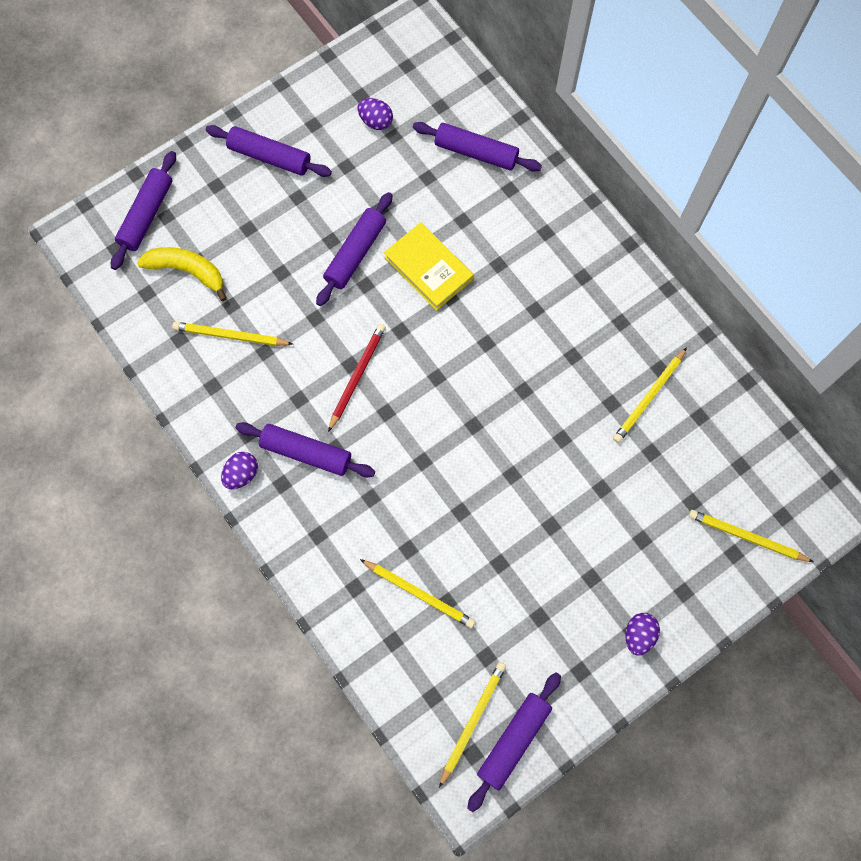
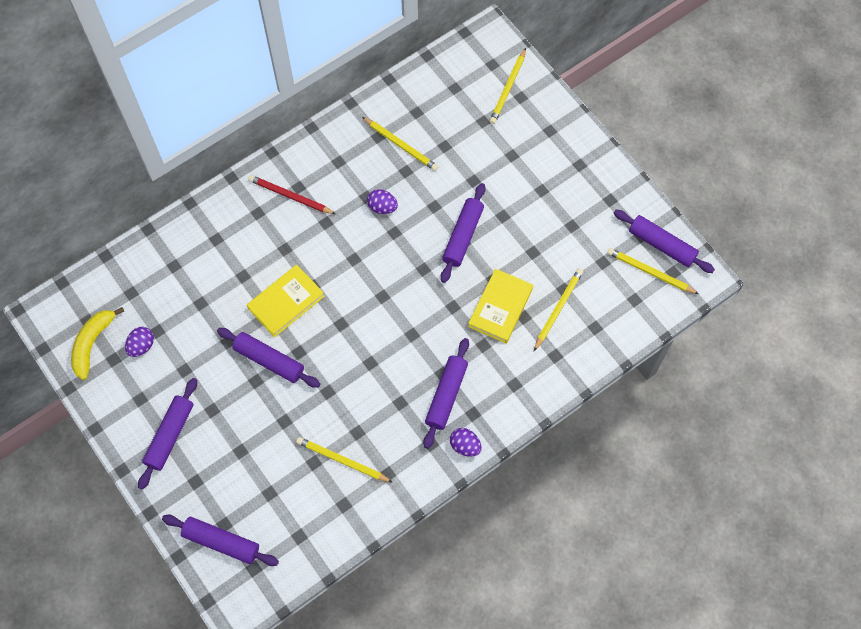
camera: 90 degrees left, 5 degrees down
yellow banana [137,247,227,301] -> yellow banana moved to [71,307,124,380]
yellow pencil [172,322,293,346] -> yellow pencil turned 105 degrees clockwise [296,437,392,482]
red pencil [328,324,386,432] -> red pencil moved to [248,175,336,214]
purple rolling pin [413,122,542,171] -> purple rolling pin moved to [441,183,485,283]
purple egg [625,613,660,656] -> purple egg moved to [367,189,398,214]
none -> yellow book [468,269,533,343]

